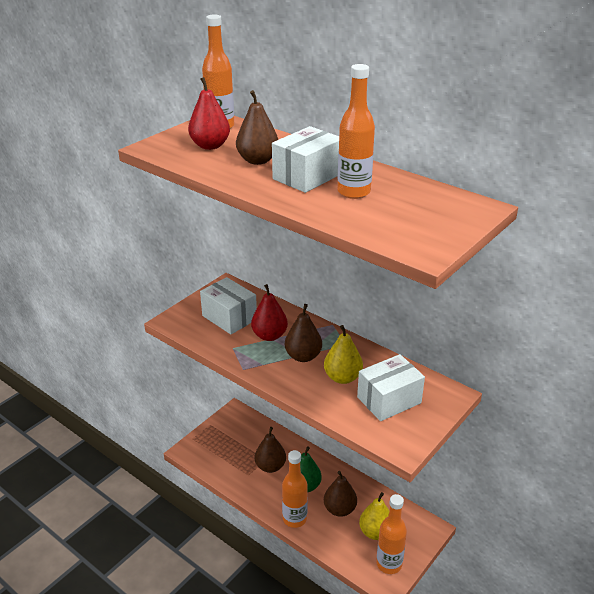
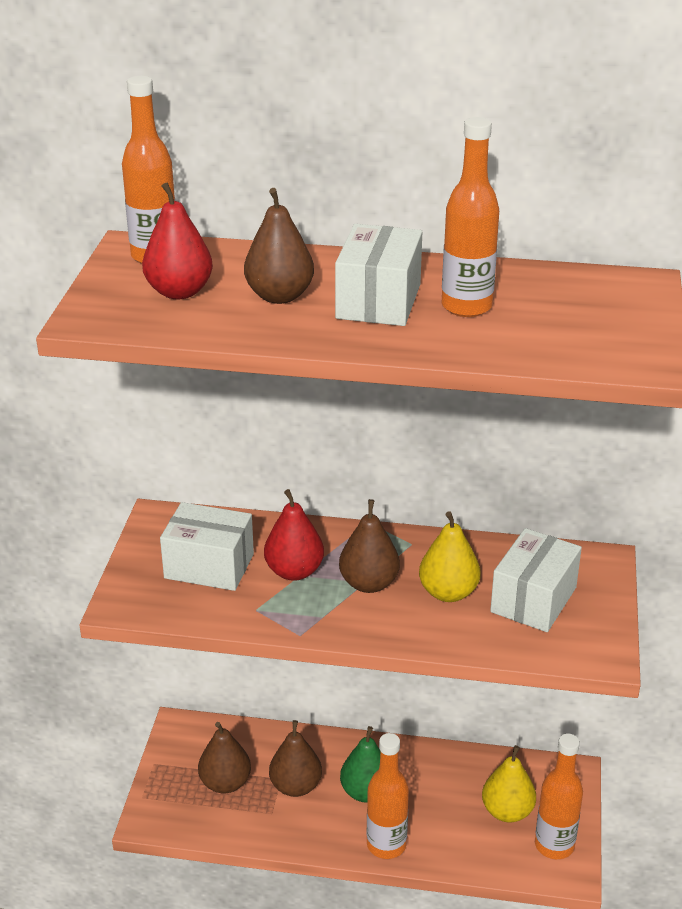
camera: 30 degrees left, 0 degrees up
brown pear [324,471,357,517] -> brown pear moved to [198,722,251,793]

